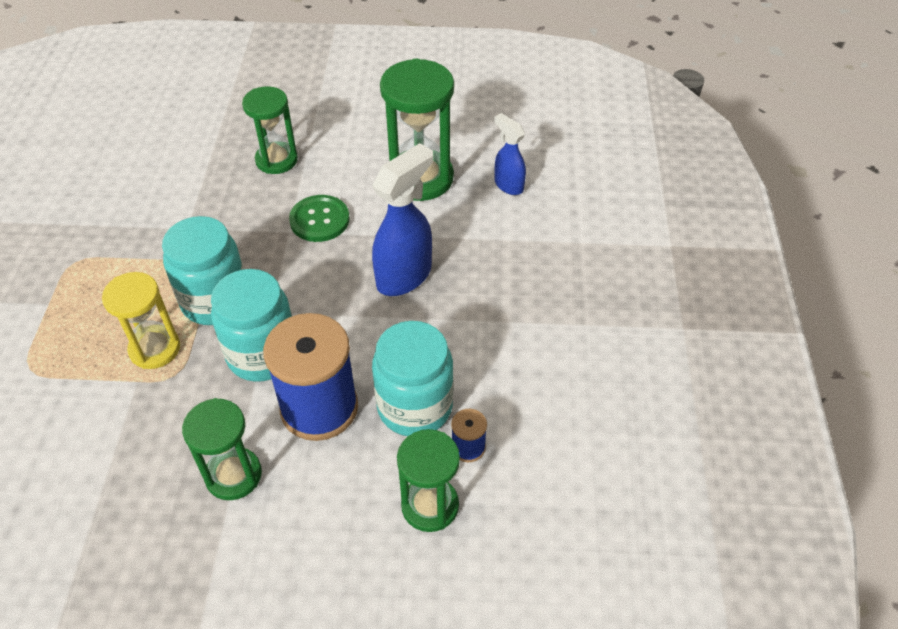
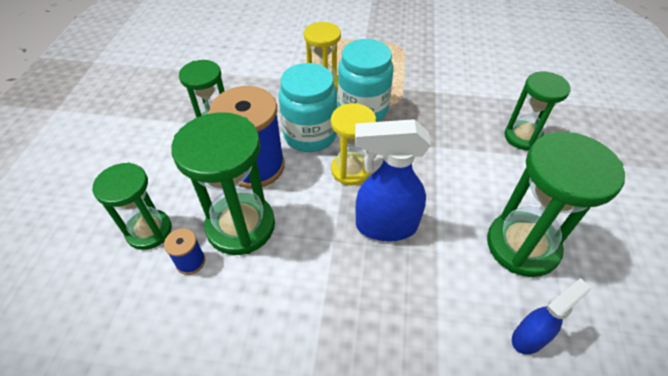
camera: 95 degrees right, 0 degrees up
green button [289,195,349,242] -> none
blue spray bottle [372,143,433,296] -> blue spray bottle turned 135 degrees clockwise [355,119,431,241]
turquoise jar [372,321,453,436] -> green hourglass [171,112,275,255]
none -> yellow hourglass [331,103,376,185]

